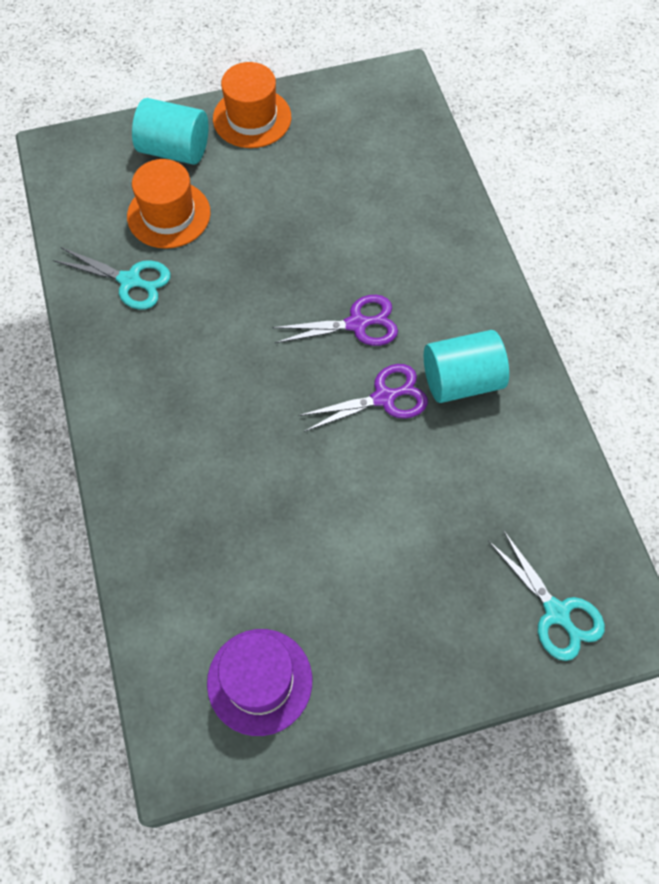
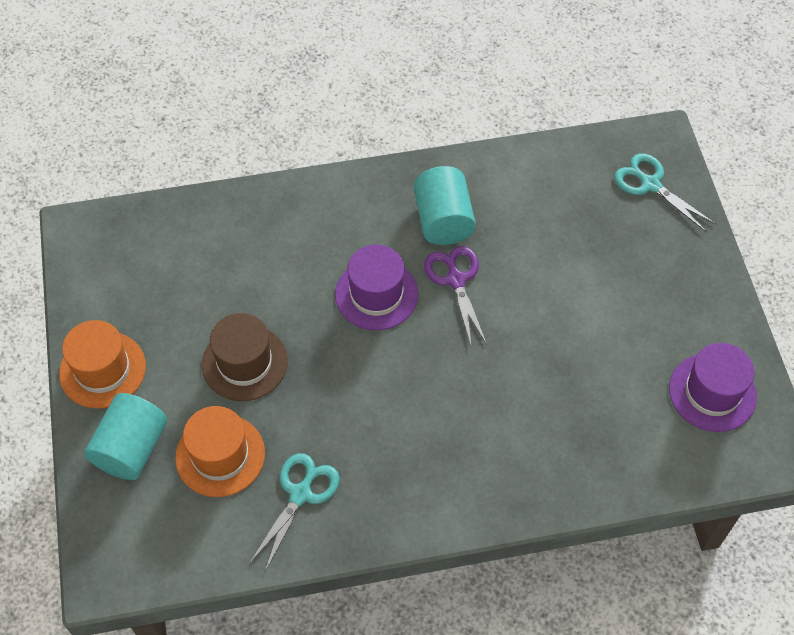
camera: 85 degrees left, 5 degrees down
purple scissors [272,295,398,346] -> purple hat [335,245,418,330]
turquoise scissors [489,530,605,661] -> turquoise scissors turned 105 degrees counterclockwise [614,153,716,232]
none -> brown hat [202,313,288,401]

